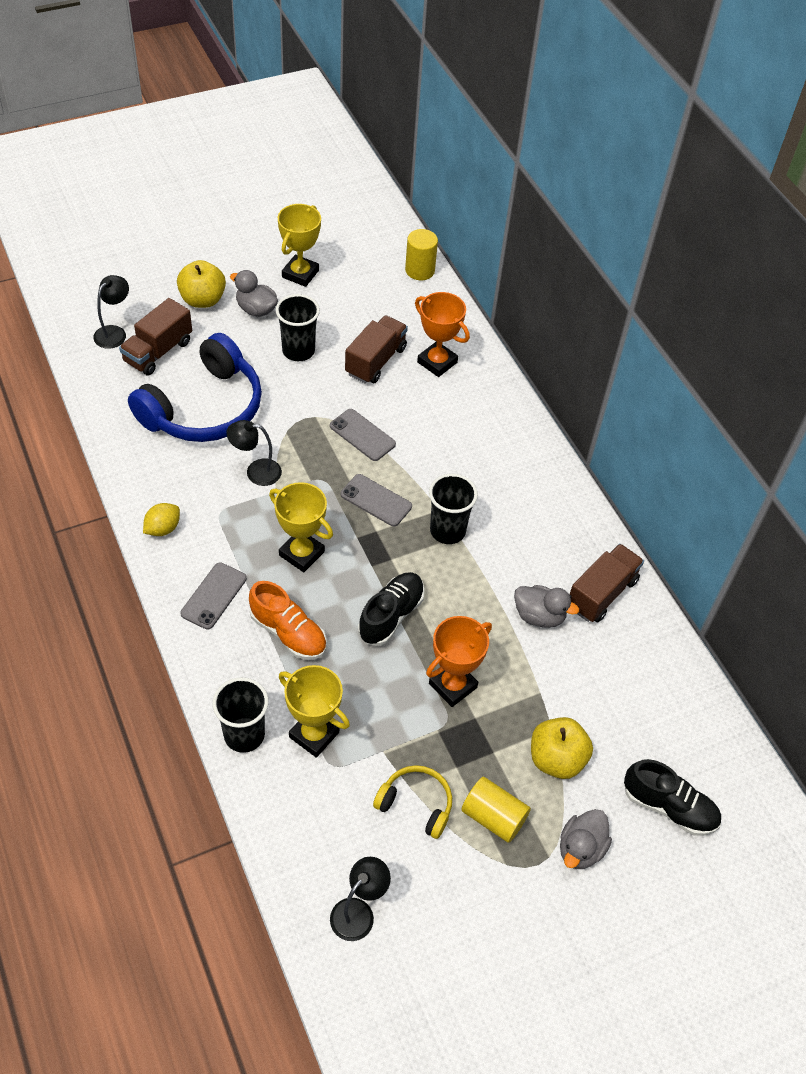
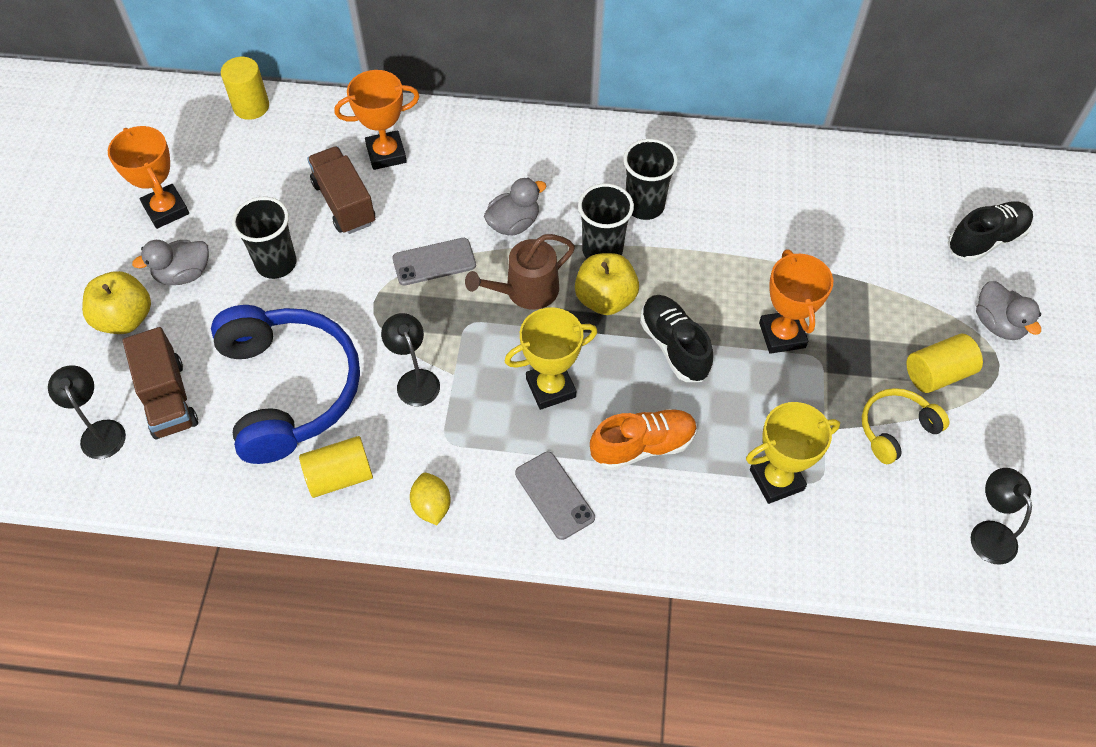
camera: 55 degrees left, 5 degrees up
black cup [213,677,269,753] -> black cup moved to [623,139,678,220]
black lamp [226,420,282,486] -> black lamp turned 120 degrees clockwise [381,313,440,407]
yellow trophy [278,204,321,287] -> orange trophy [108,126,189,229]
grey phone [341,474,412,527] -> brown watering can [465,234,575,310]
grey duck [514,585,579,628] -> grey duck moved to [484,178,546,235]
yellow apple [531,717,593,779] -> yellow apple moved to [575,253,639,315]
brown truck [569,544,644,622] -> none
none -> yellow cylinder [299,436,373,498]

